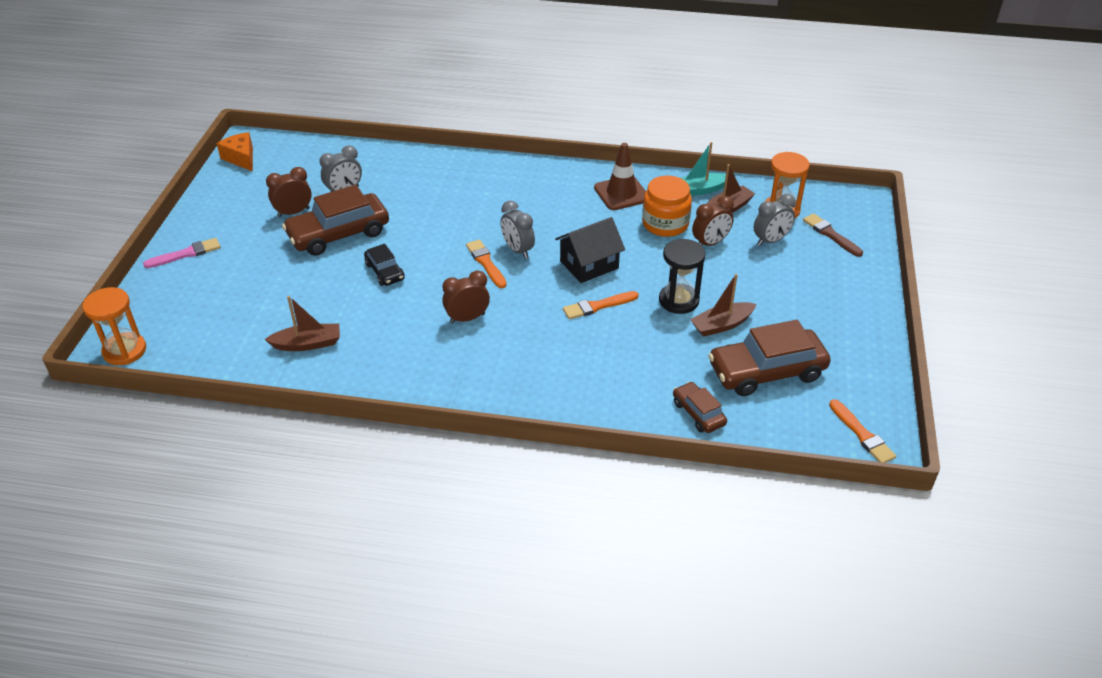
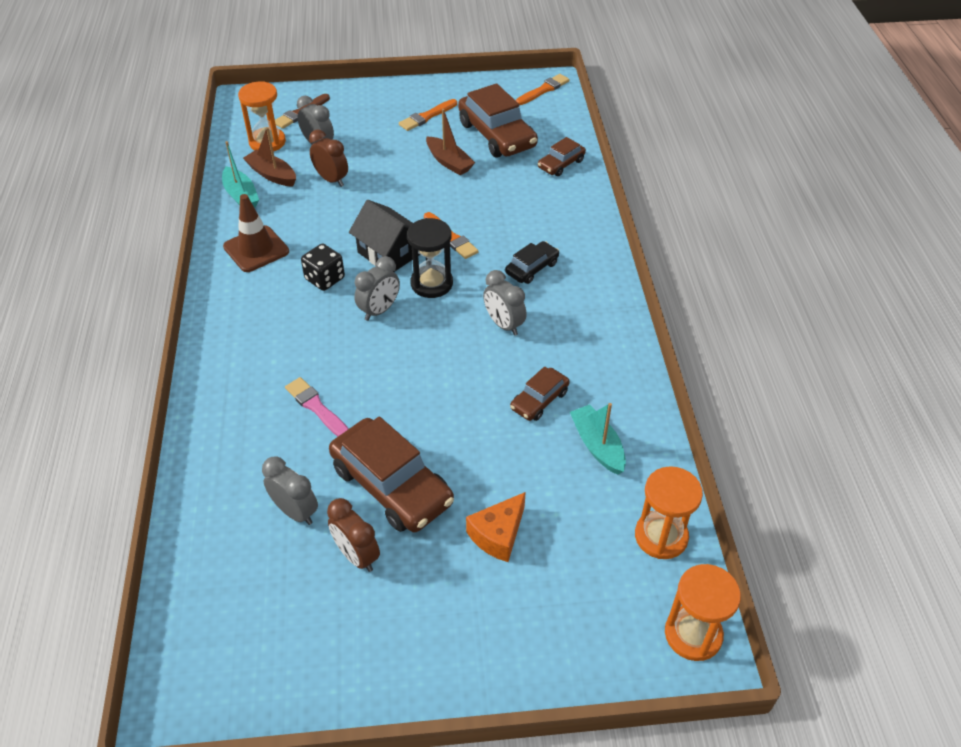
camera: 105 degrees left, 5 degrees up
pink brush [143,238,221,268] -> pink brush moved to [285,377,349,437]
orange cheese [217,132,253,171] -> orange cheese moved to [466,492,526,562]
brown boat [264,296,340,351] -> turquoise boat [570,403,626,475]
black car [364,244,405,286] -> black car moved to [505,241,559,284]
brown clock [443,270,490,324] -> grey clock [483,270,527,336]
orange brush [466,239,507,288] -> orange brush moved to [399,99,457,131]
orange jar [642,175,692,237] -> none
black hourglass [659,239,705,314] -> black hourglass moved to [407,218,453,298]
none -> black dice [301,244,345,291]
none -> brown car [510,366,570,421]
none -> orange hourglass [635,466,703,559]

